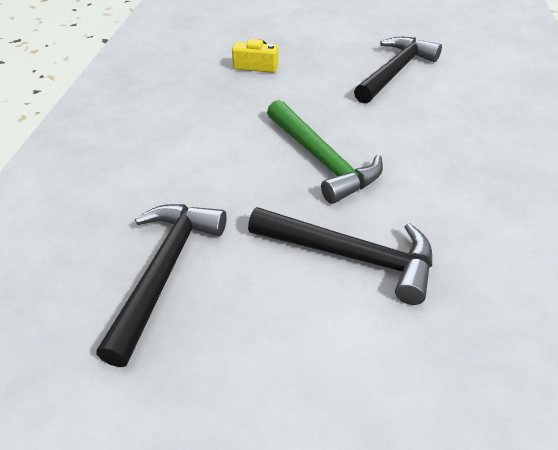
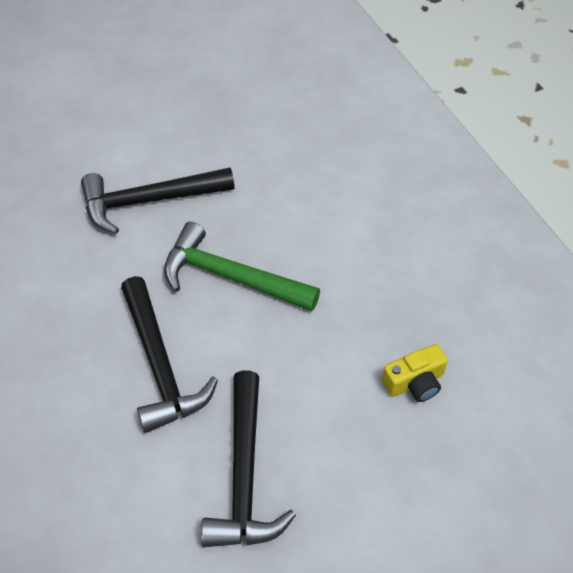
camera: 145 degrees right, 10 degrees up
black hammer [96,204,227,367] -> black hammer moved to [121,276,218,433]

